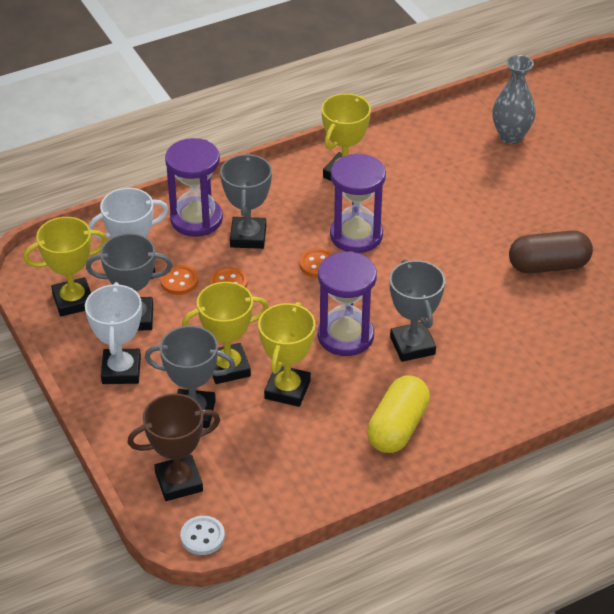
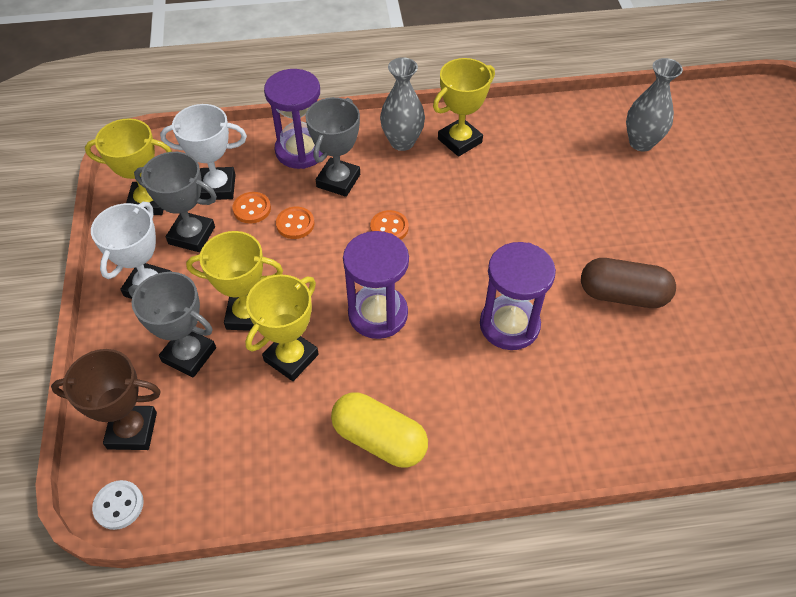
camera: 20 degrees right, 10 degrees up
purple hourglass [330,153,386,253] -> purple hourglass moved to [480,242,556,350]
yellow capsule [367,375,430,453] -> yellow capsule turned 75 degrees clockwise [331,392,428,467]
grey trophy [390,259,445,362] -> none
none -> grey vase [380,57,425,151]

